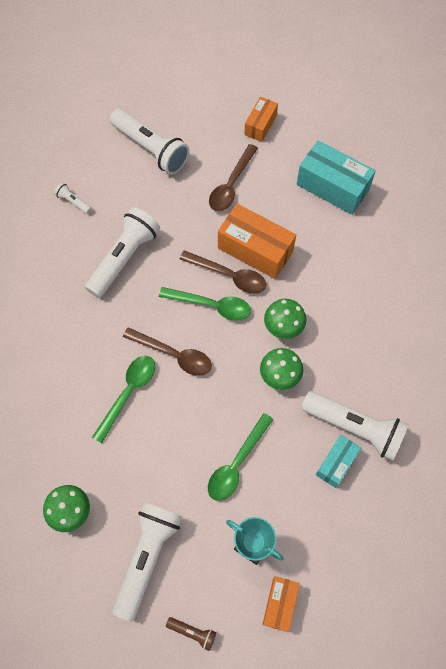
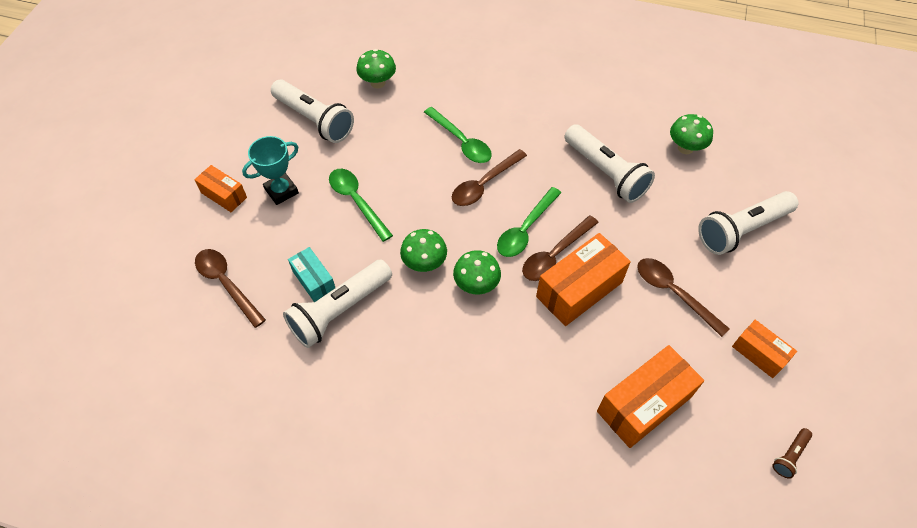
camera: 110 degrees right, 10 degrees down
white flashlight [54,182,92,214] -> green mushroom [670,114,713,154]
brown flashlight [166,617,216,651] -> brown flashlight moved to [772,428,812,479]
turquoise box [297,140,376,215] -> orange box [597,345,704,448]
none -> brown spoon [195,249,266,328]

